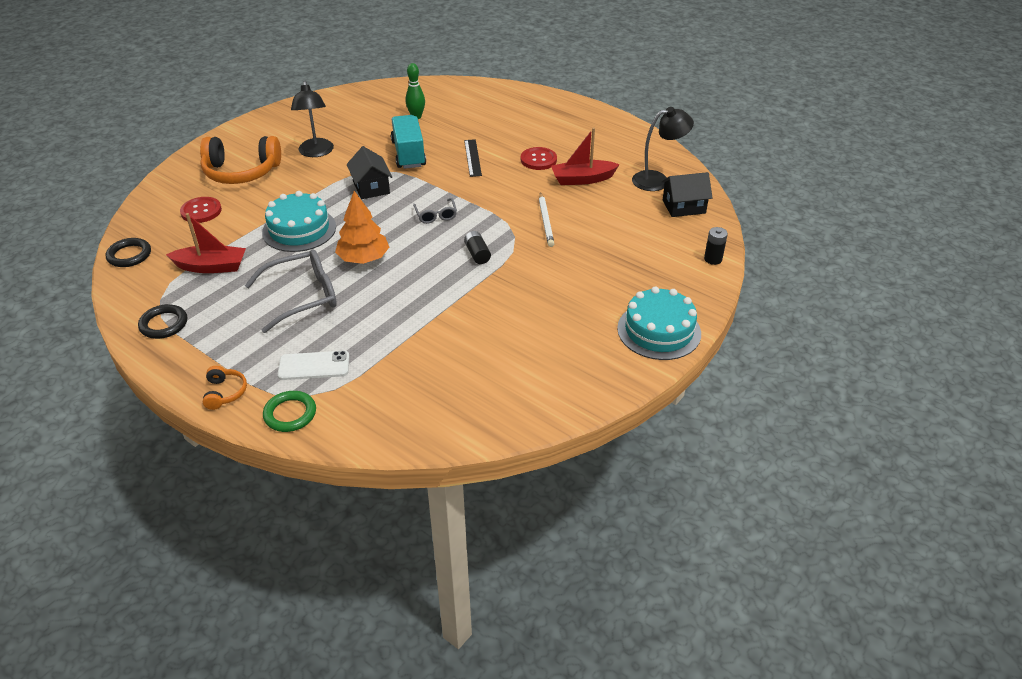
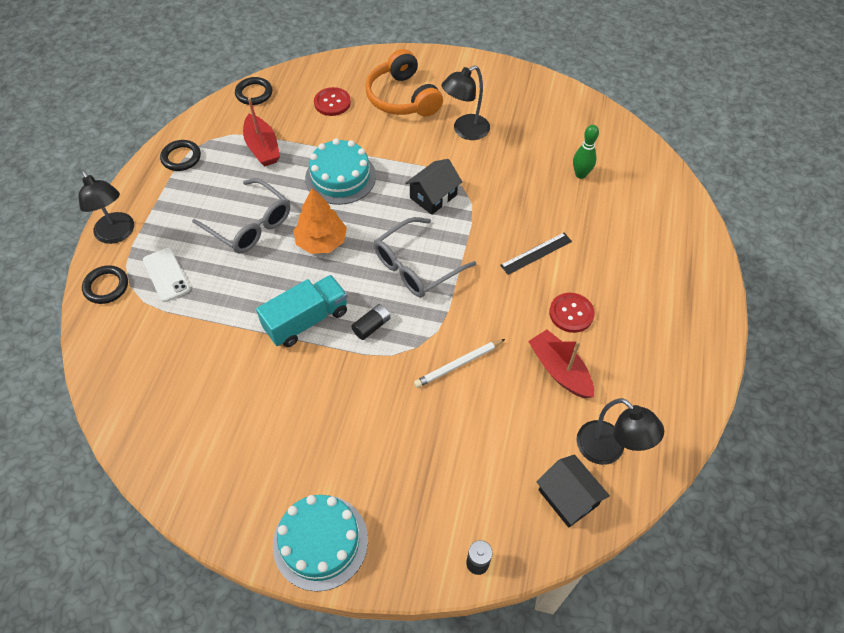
camera: 65 degrees right, 15 degrees up
orange headphones [203,366,247,410] -> black lamp [78,170,134,244]
green ring [263,391,316,432] -> black ring [82,265,128,304]
turquoise truck [391,115,426,169] -> turquoise truck moved to [256,275,347,347]
grey glasses [413,198,457,224] -> grey glasses [374,217,476,297], size x1.91

